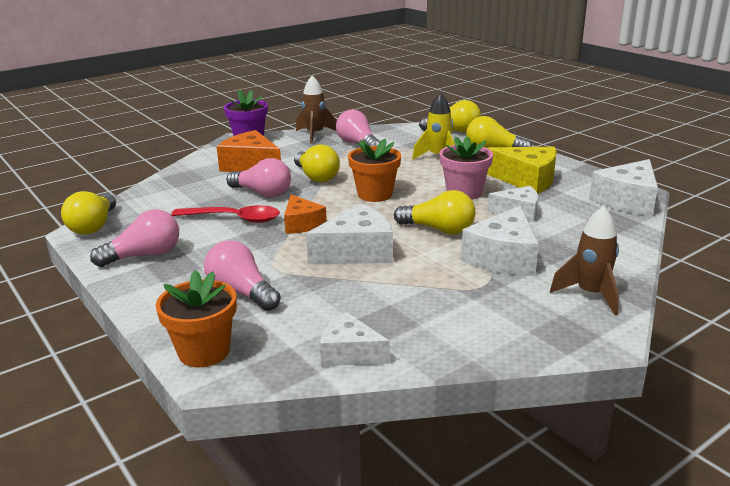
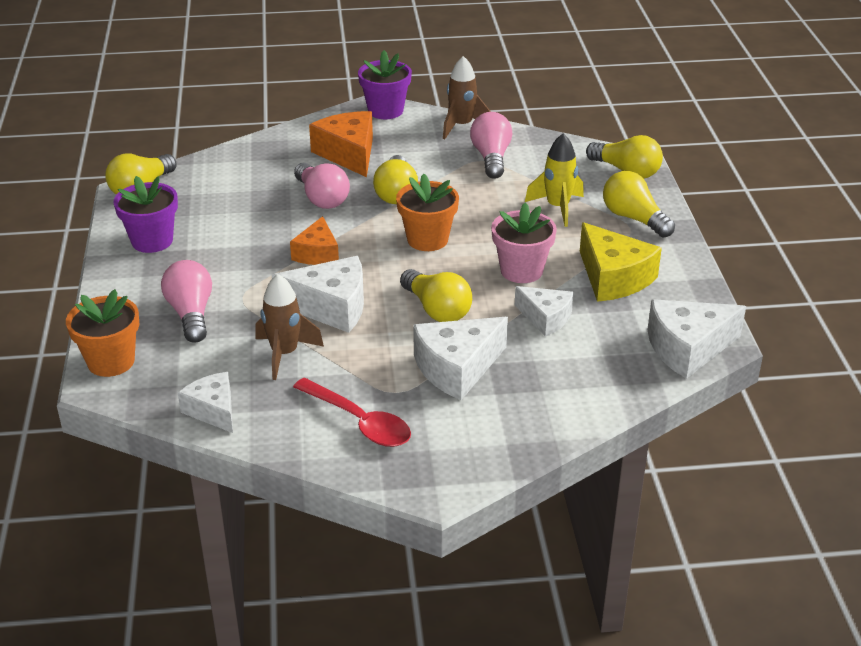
camera: 30 degrees right, 10 degrees up
pink light bulb [90,209,179,267] -> purple flower pot [114,176,178,253]
red spoon [171,205,280,223] -> red spoon moved to [293,378,411,447]
brown rocket [550,206,619,315] -> brown rocket moved to [255,274,324,380]

